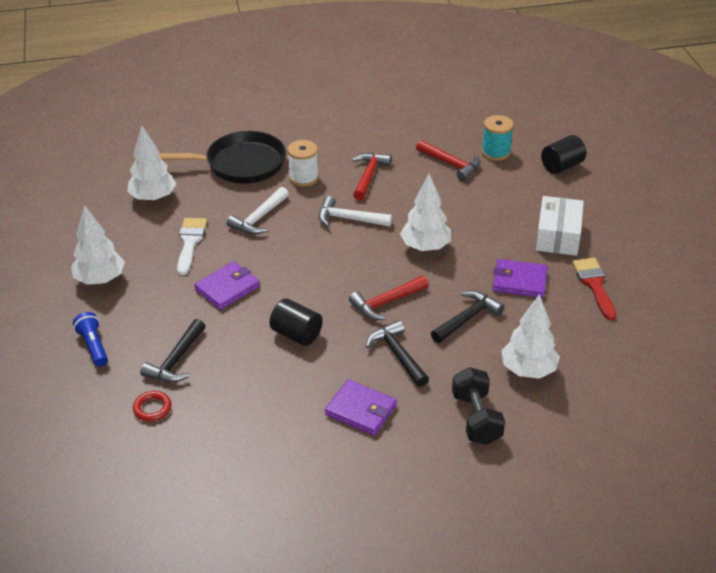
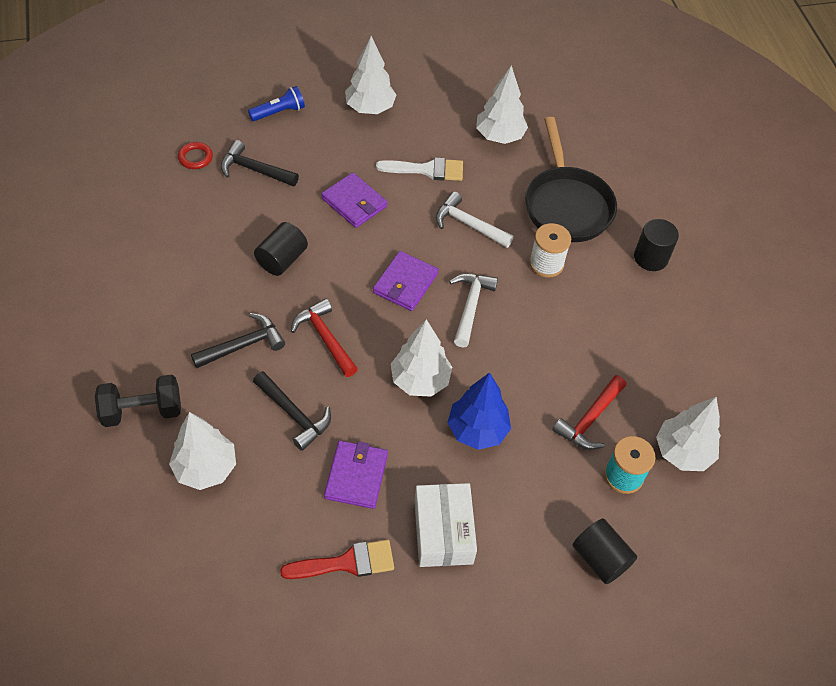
camera: 85 degrees right, 15 degrees up
purple wallet [325,380,397,436] -> purple wallet moved to [373,251,438,311]
red hammer [352,153,392,201] -> none
white box [535,196,584,256] -> white box turned 75 degrees clockwise [414,483,477,567]
none -> blue tree [447,372,511,450]
none -> black cylinder [634,219,679,271]
none -> white tree [656,397,721,471]

